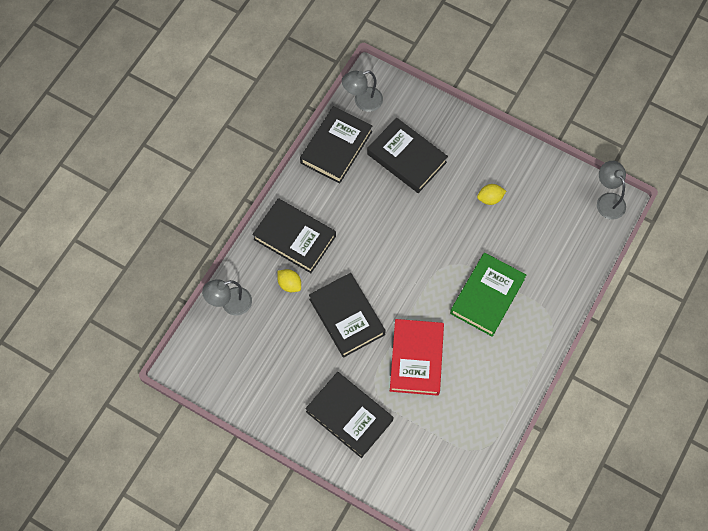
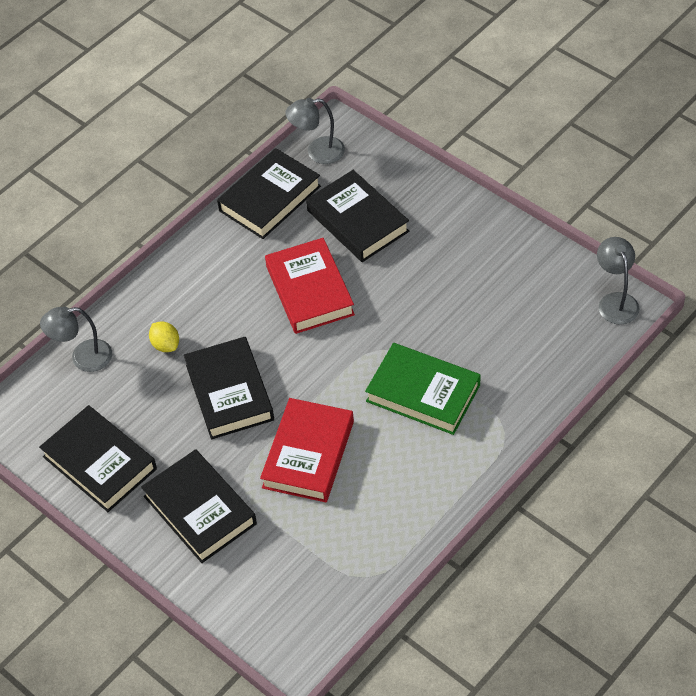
camera: 15 degrees right, 15 degrees down
black book [252,198,336,273] -> black book moved to [39,405,157,512]
green book [450,253,526,337] -> green book turned 75 degrees clockwise [365,343,481,435]
yellow lemon [477,184,506,205] -> none
none -> red book [265,238,355,334]

